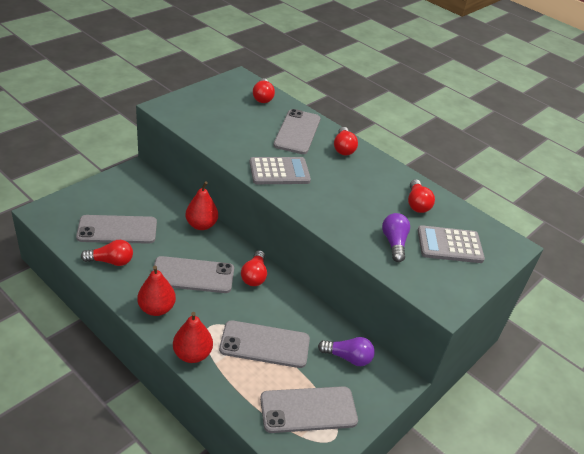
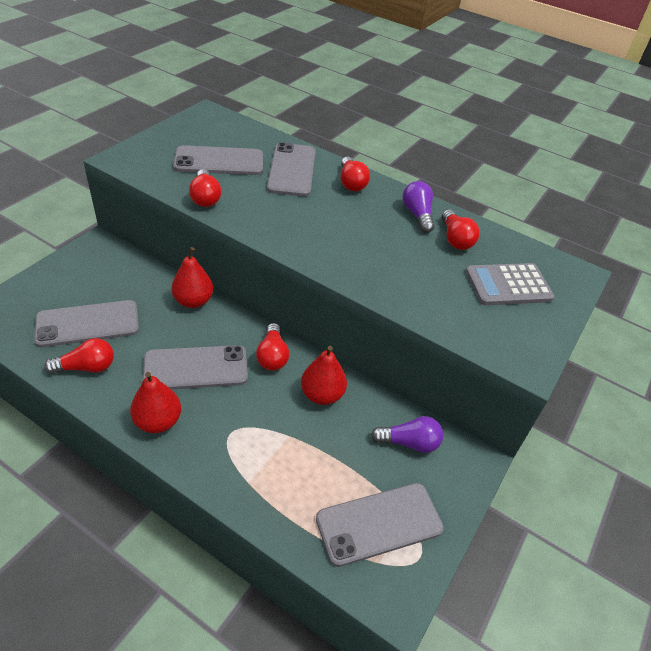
camera: 10 degrees left, 5 degrees up
red pear [173,312,213,363] -> red pear moved to [301,346,347,405]
grey phone [219,320,310,368] -> grey phone moved to [173,145,263,175]
grey calculator [250,157,311,184] -> none
red light bulb [253,78,275,103] -> red light bulb moved to [189,169,221,207]
purple light bulb [382,213,410,262] -> purple light bulb moved to [402,181,434,233]

